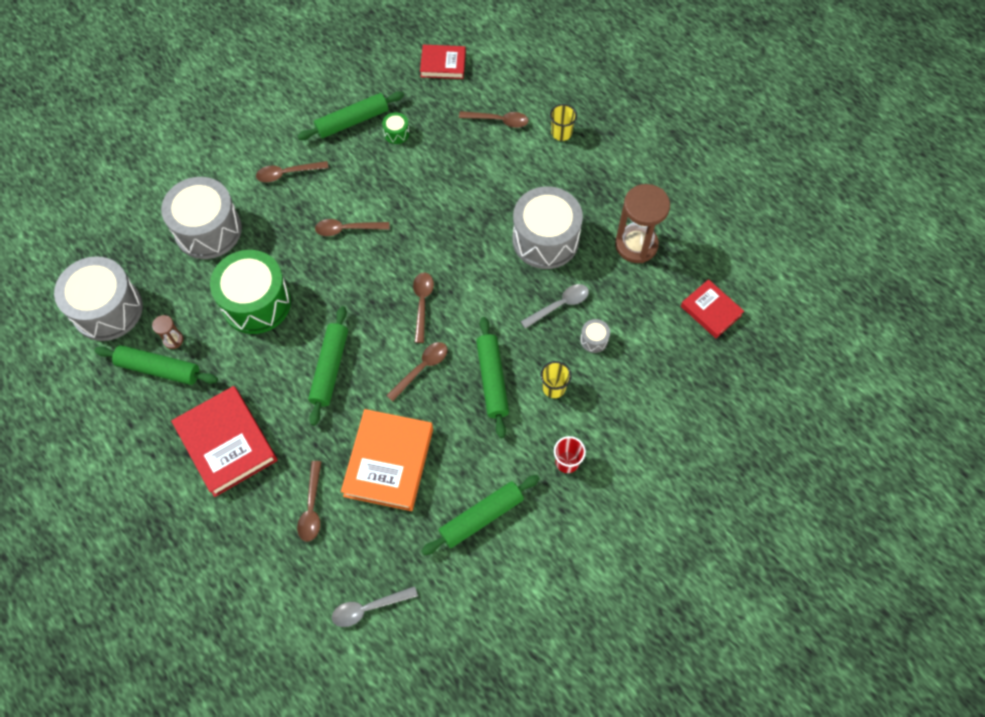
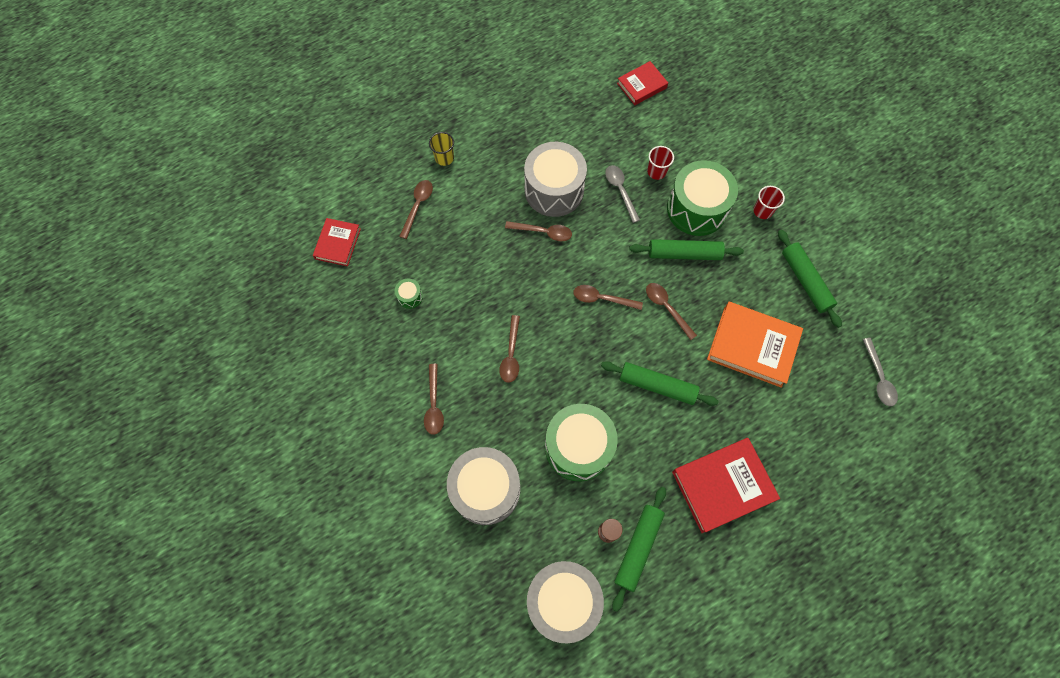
camera: 80 degrees left, 5 degrees up
green rolling pin [297,91,404,140] -> none
brown spoon [297,461,321,542] -> brown spoon moved to [505,221,572,242]
yellow cup [541,361,571,398] -> green drum [667,160,738,236]
grey drum [580,319,610,353] -> red cup [647,146,674,180]
brown hourglass [615,184,670,263] -> none

